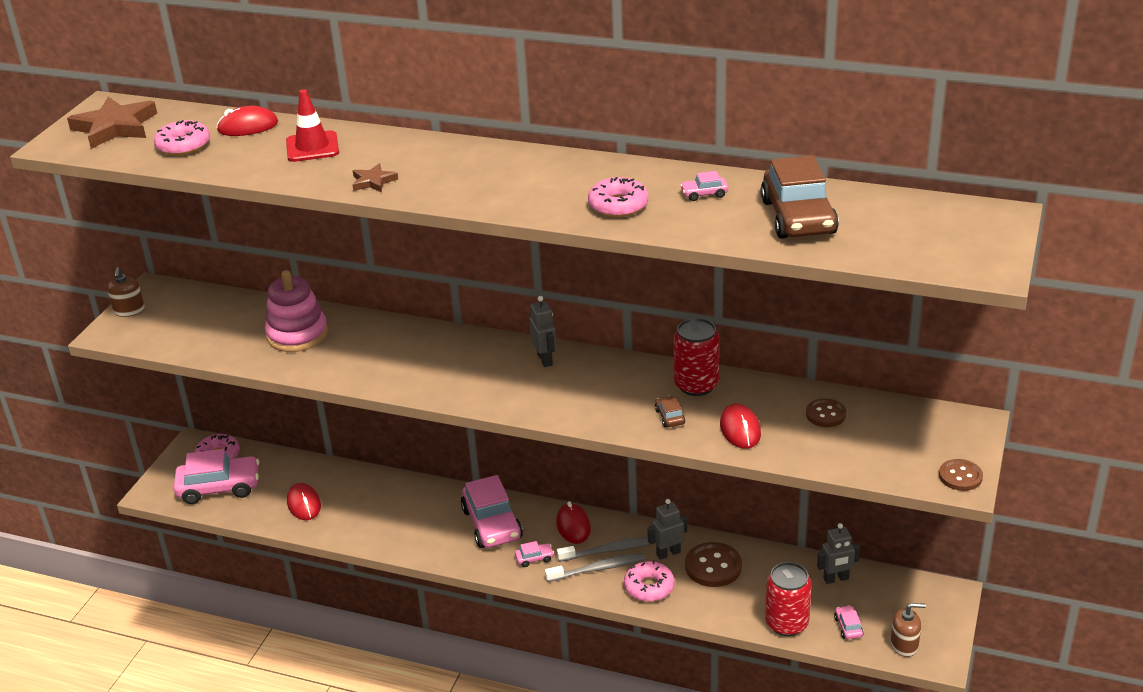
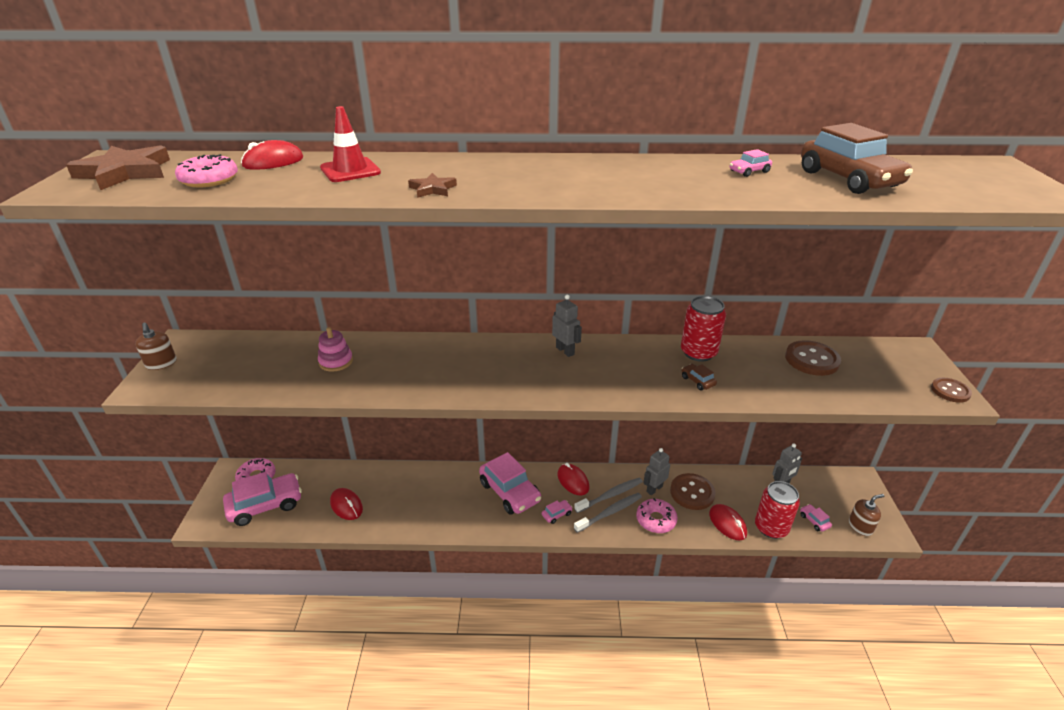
camera: 20 degrees left, 0 degrees up
pink stacking toy [265,270,328,352] -> pink stacking toy [318,327,353,372], size x0.60
pink donut [588,177,648,217] -> none
red mouse [720,403,761,449] -> red mouse moved to [709,504,747,540]
brown button [806,398,846,427] -> brown button [785,340,841,376], size x1.58

